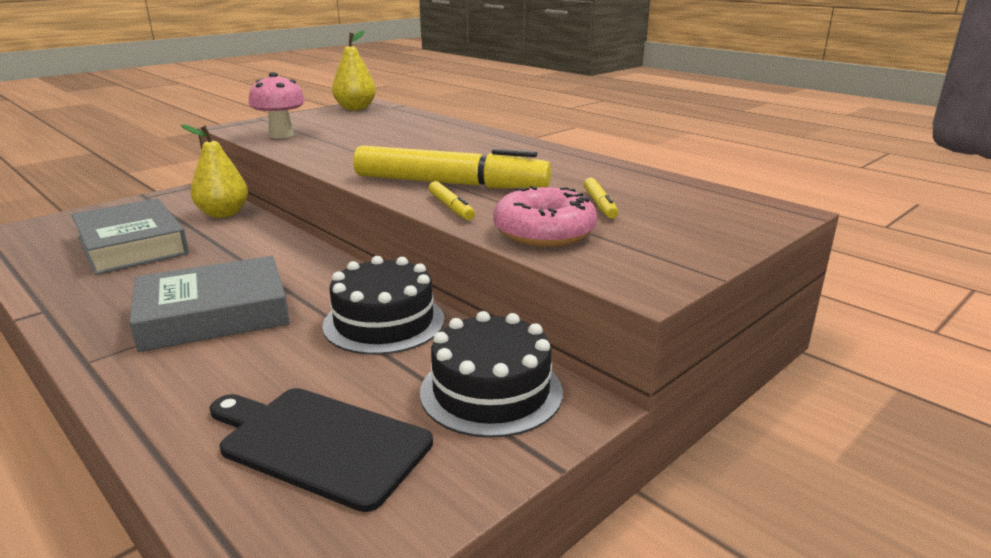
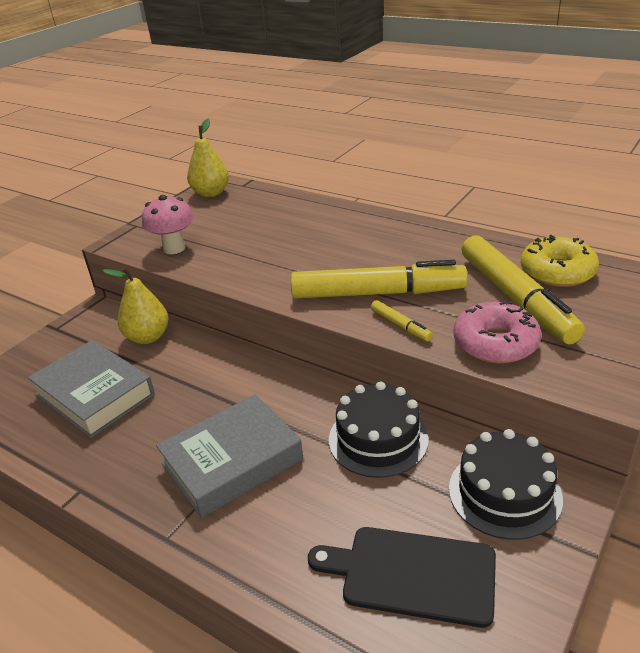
camera: 10 degrees left, 10 degrees up
yellow marker [584,178,618,219] -> yellow marker [461,235,585,344], size x2.39
none -> yellow donut [521,235,599,287]

